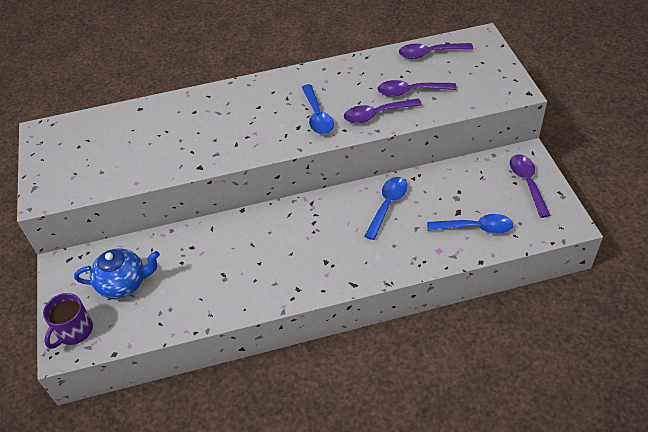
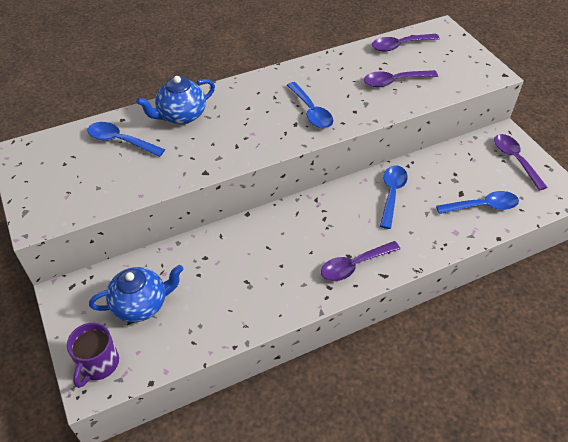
camera: 15 degrees left, 0 degrees up
purple spoon [344,99,422,123] -> purple spoon moved to [321,241,400,281]
none -> blue spoon [87,122,165,157]
none -> blue teapot [136,76,215,124]

